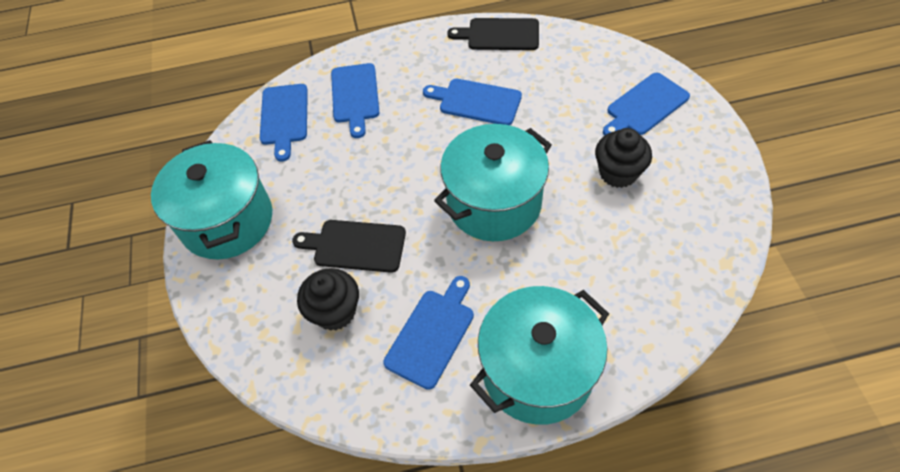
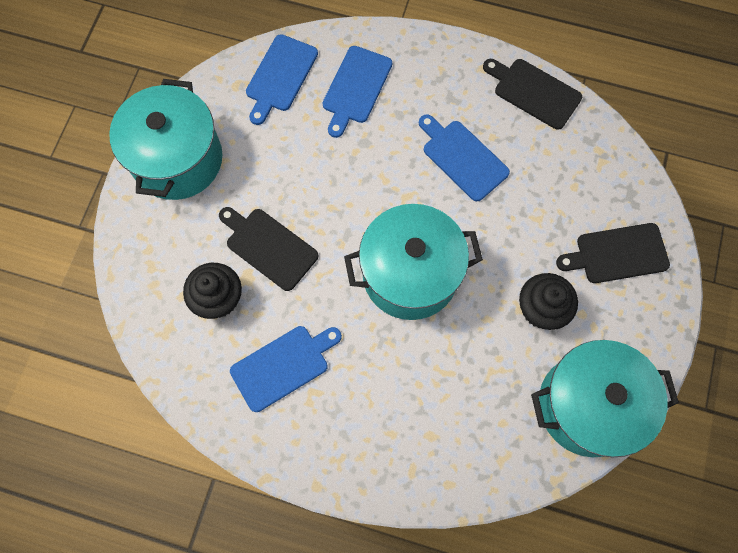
camera: 25 degrees right, 15 degrees up
turquoise pot [470,286,609,425] -> turquoise pot moved to [531,340,679,458]
blue cutting board [603,73,690,136] -> black cutting board [556,223,670,283]

